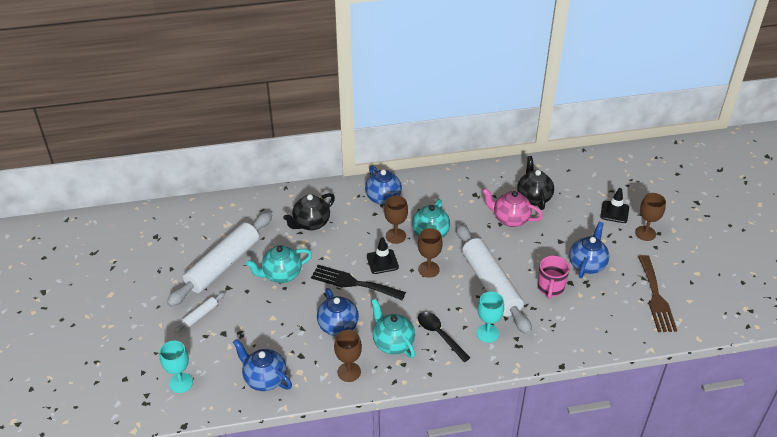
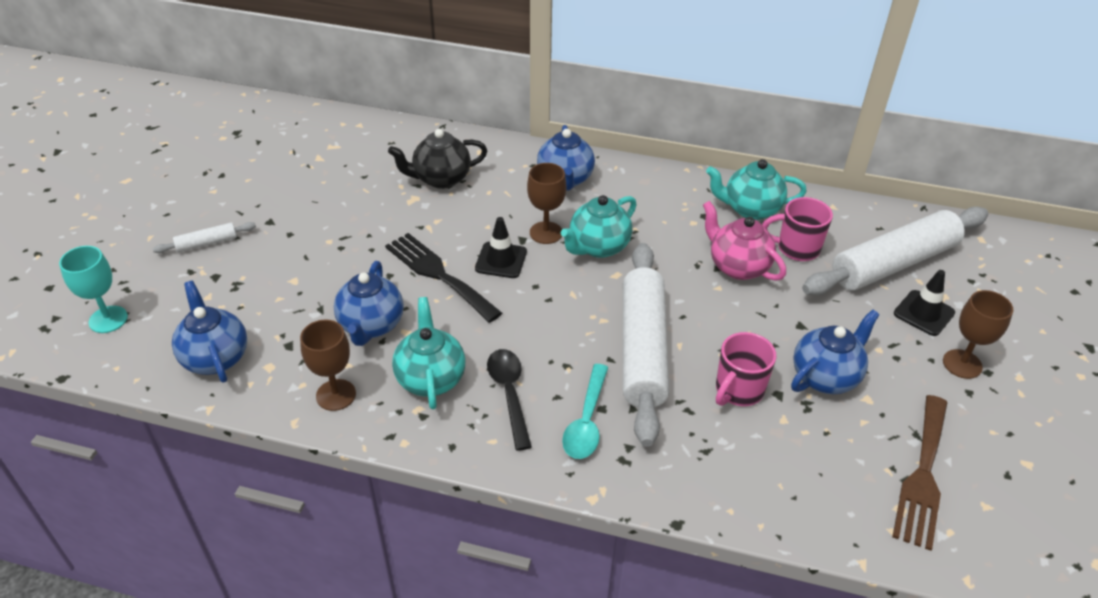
camera: 25 degrees right, 0 degrees up
white rolling pin [167,212,272,307] -> white rolling pin moved to [802,207,988,296]
turquoise teapot [246,245,312,283] -> turquoise teapot moved to [706,159,807,220]
brown goblet [418,228,443,278] -> none
turquoise goblet [477,291,504,343] -> turquoise spoon [562,364,608,459]
black teapot [517,156,554,210] -> pink mug [762,197,833,261]

